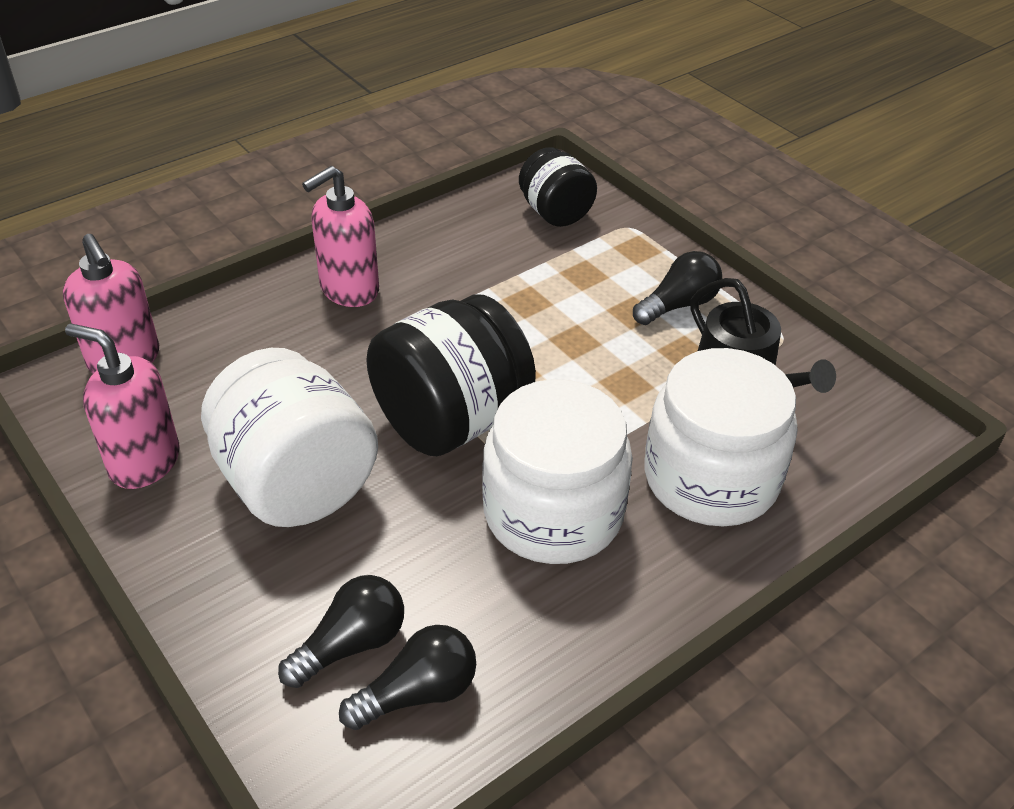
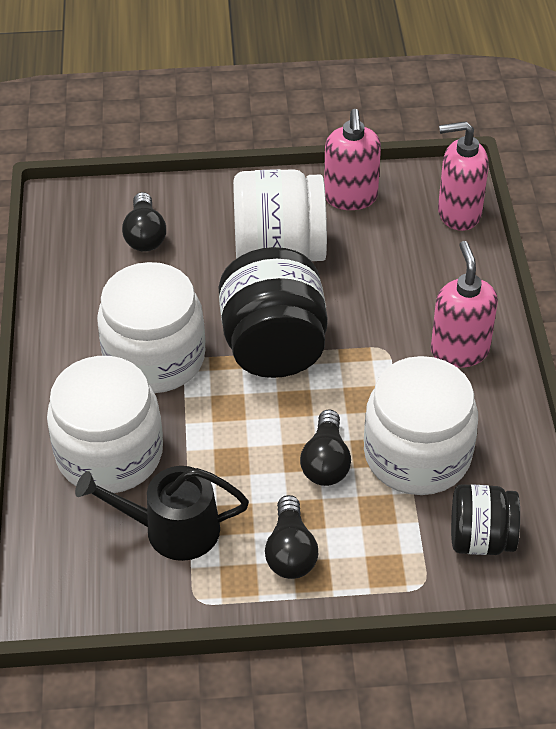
camera: 125 degrees right, 5 degrees up
pink soap dispenser [65,323,180,489] -> pink soap dispenser turned 120 degrees clockwise [324,109,381,210]
black light bulb [339,625,476,730] -> black light bulb moved to [300,409,351,486]
none -> white jar [364,356,478,495]

